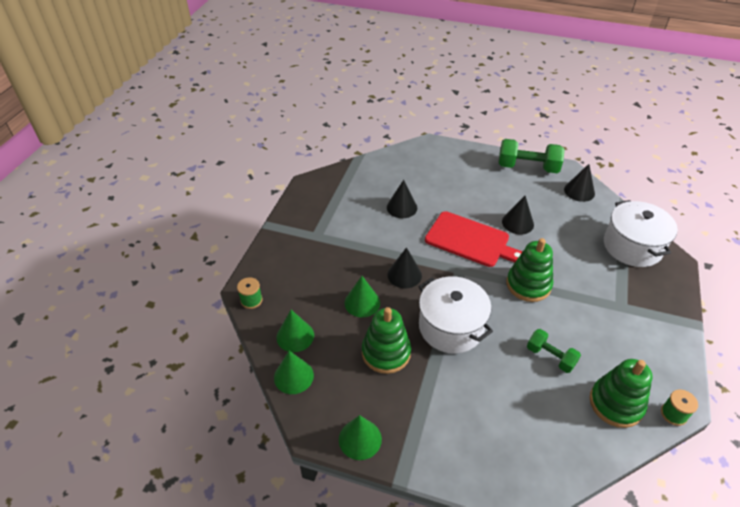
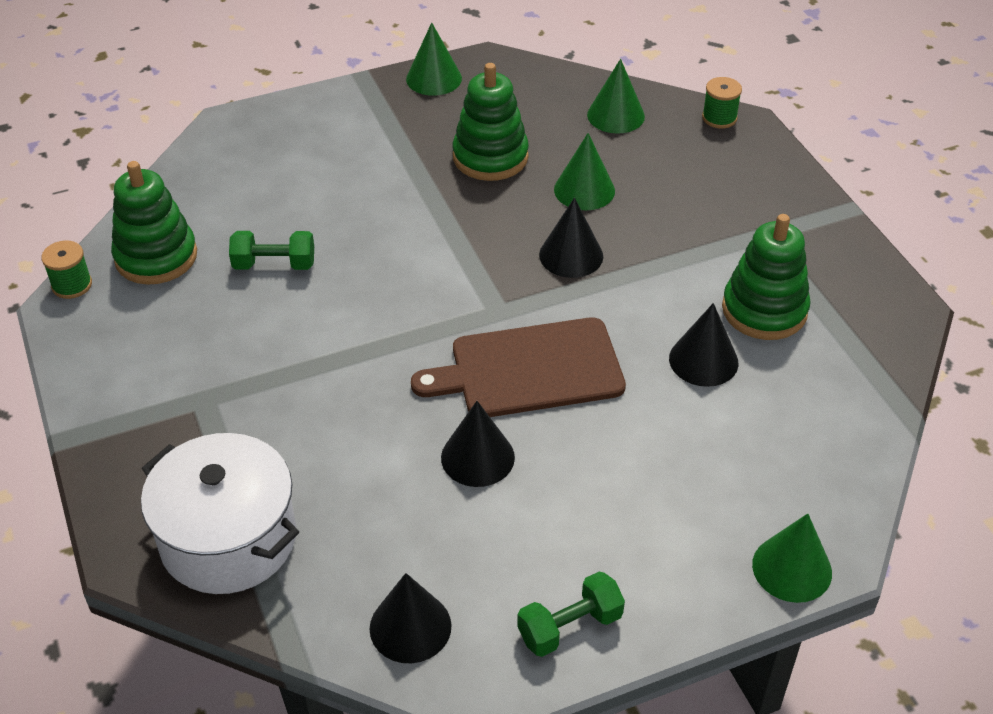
camera: 140 degrees right, 0 degrees up
green cone [274,351,314,394] -> green cone moved to [752,513,832,603]
white pot [418,276,493,353] -> none
red cutting board [425,211,522,267] -> brown cutting board [411,317,626,417]
green dumbbell [499,139,565,173] -> green dumbbell [517,571,625,657], size x0.60
green stacking toy [506,238,553,302] -> green stacking toy moved to [722,214,810,340]

